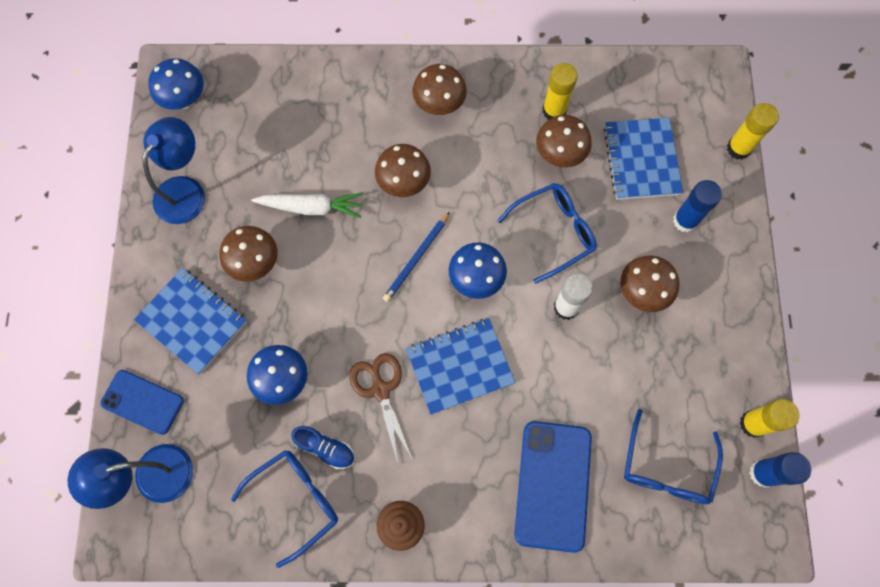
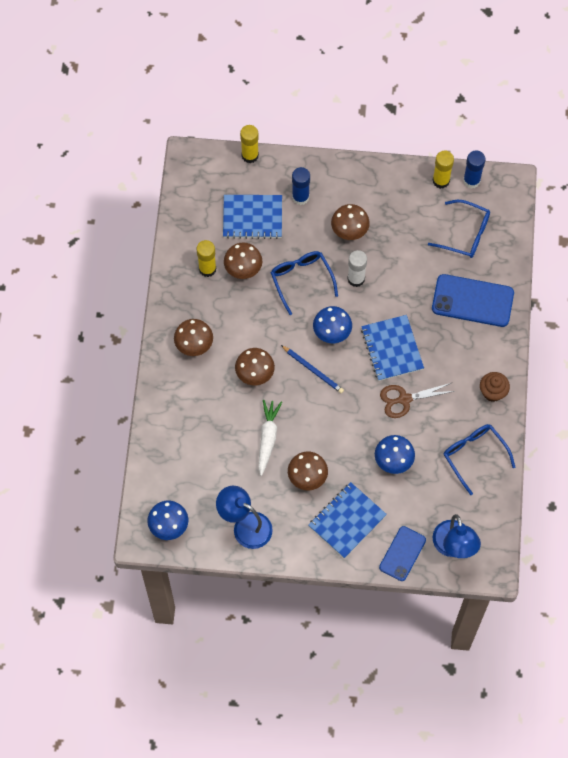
camera: 85 degrees left, 5 degrees down
blue shoe [291,426,355,469] -> none

